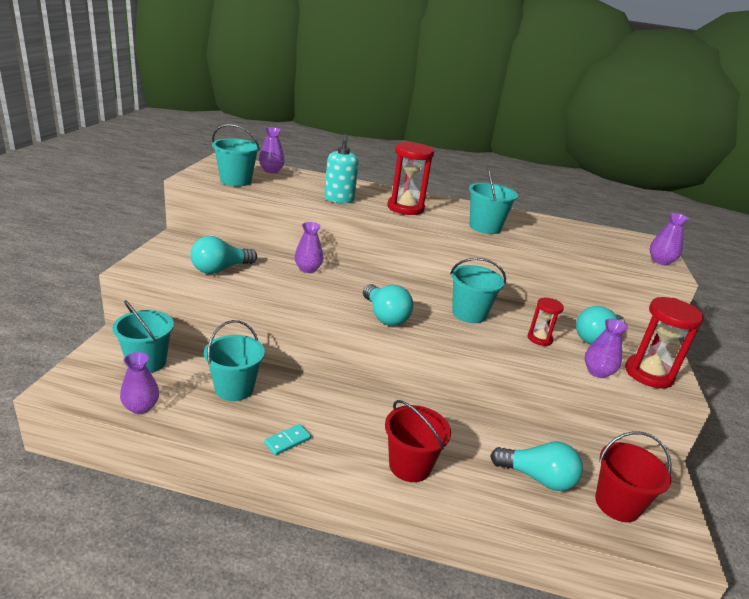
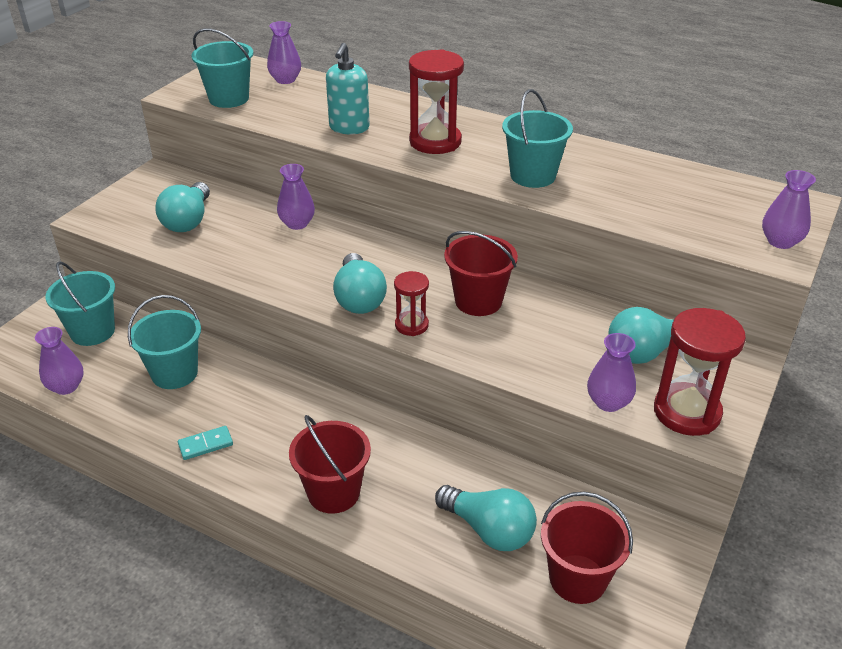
camera: 20 degrees right, 10 degrees up
turquoise light bulb [190,236,257,274] -> turquoise light bulb turned 60 degrees counterclockwise [155,182,210,232]
turquoise bucket [450,258,506,323] -> red bucket [444,231,518,316]
red hourglass [528,298,564,346] -> red hourglass moved to [394,271,429,336]

